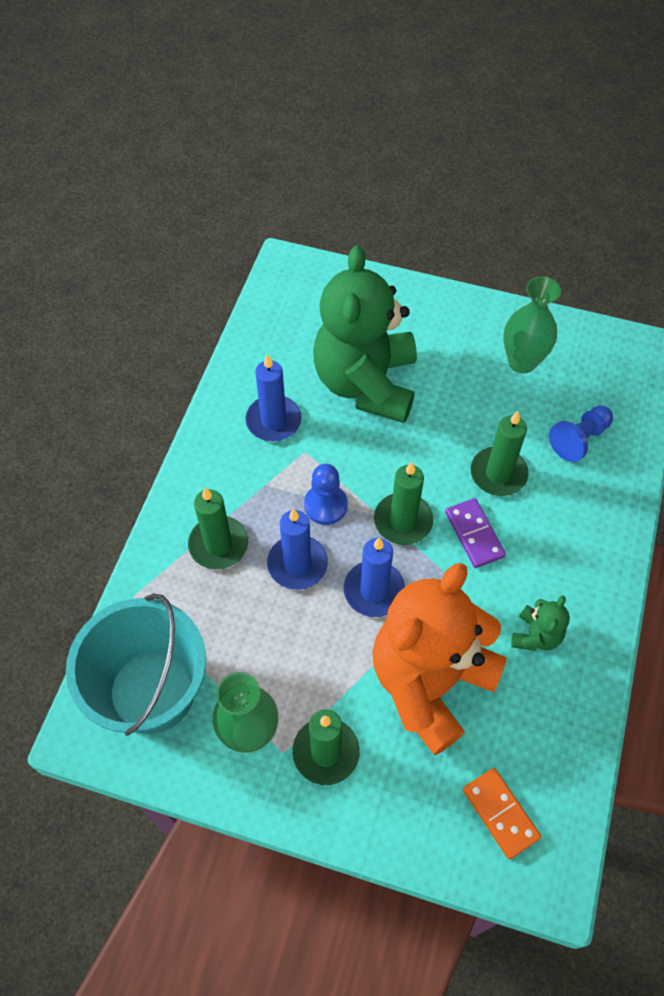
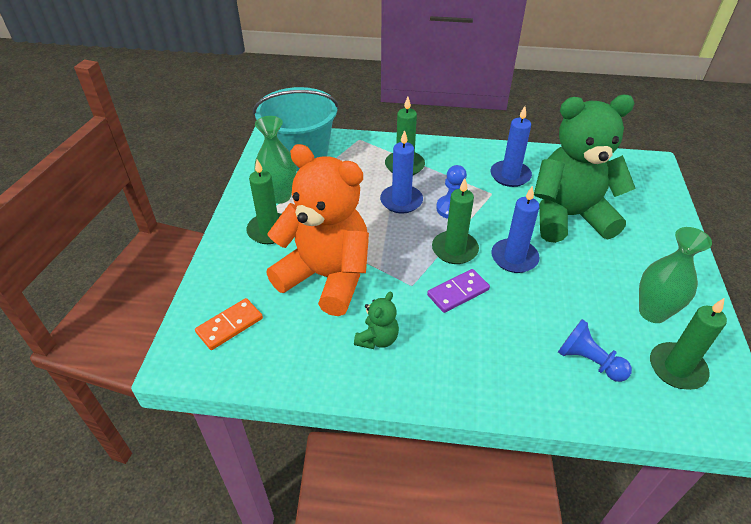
camera: 80 degrees right, 15 degrees down
blue candle [344,537,405,617] -> blue candle moved to [491,186,540,273]
green candle [471,411,528,496] -> green candle moved to [650,298,727,390]
green teddy bear [511,595,570,651] -> green teddy bear turned 75 degrees counterclockwise [354,292,399,349]

